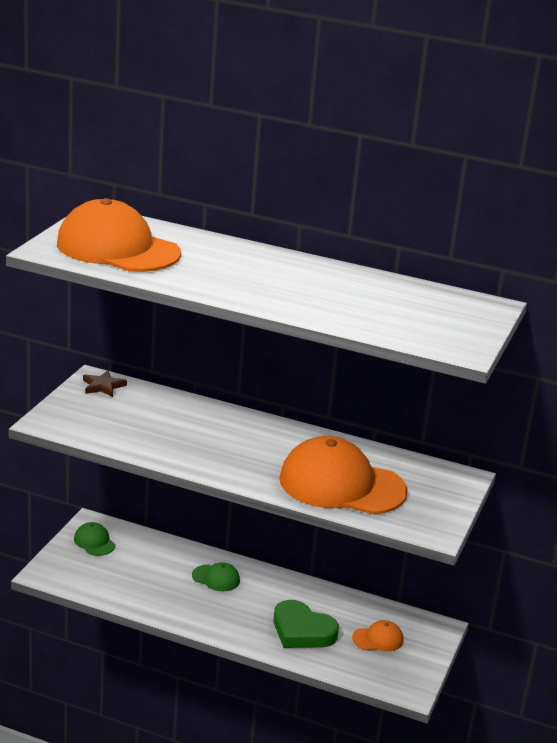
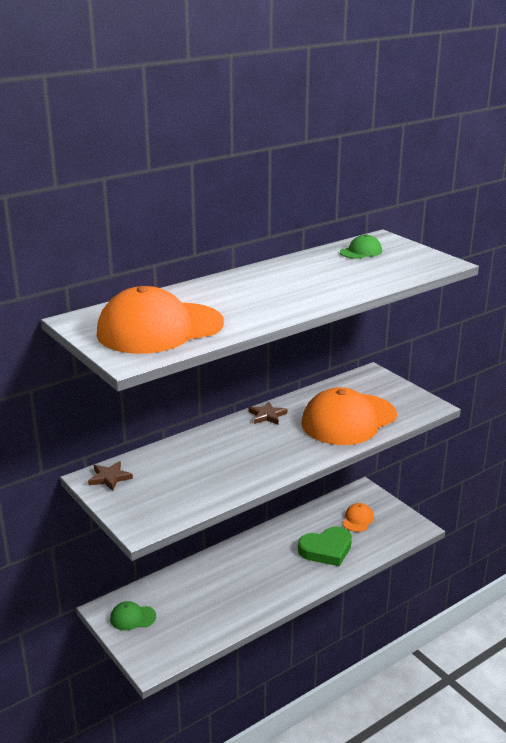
camera: 55 degrees left, 0 degrees up
green cap [192,562,240,591] -> green cap moved to [340,234,382,259]
none -> brown star [248,401,287,425]

